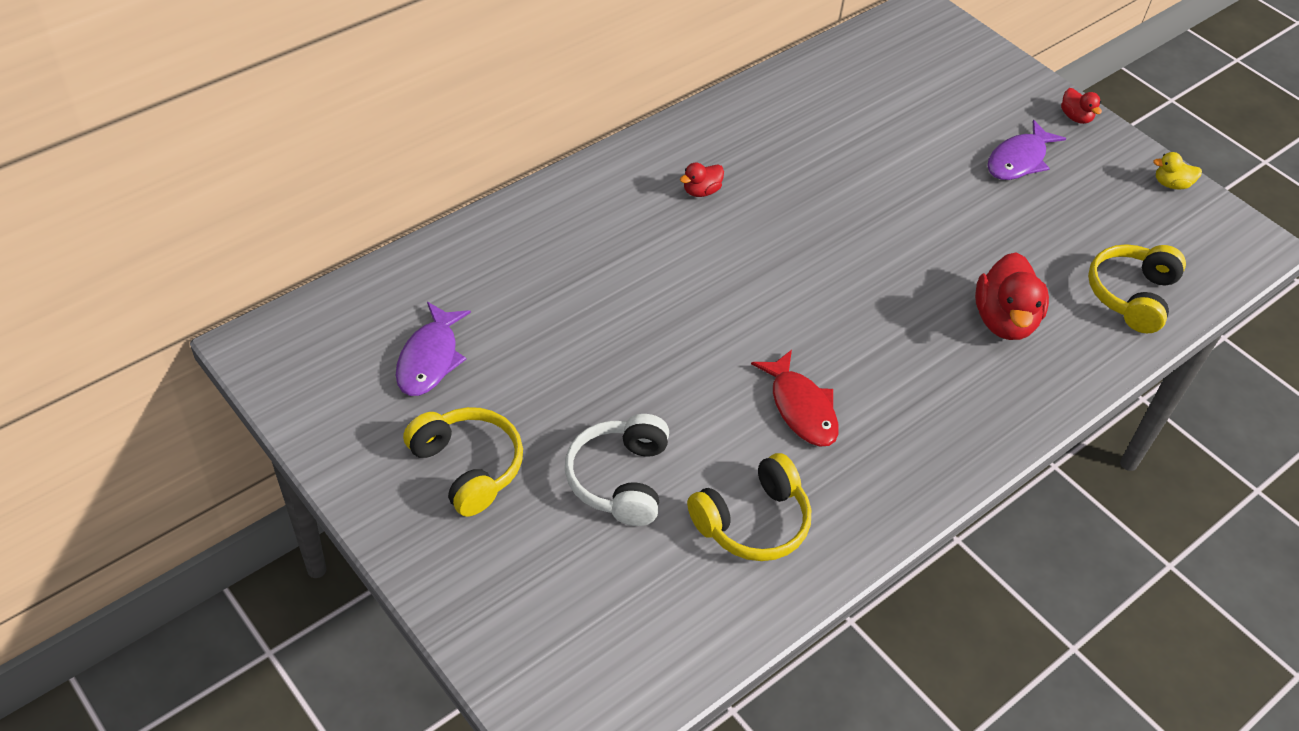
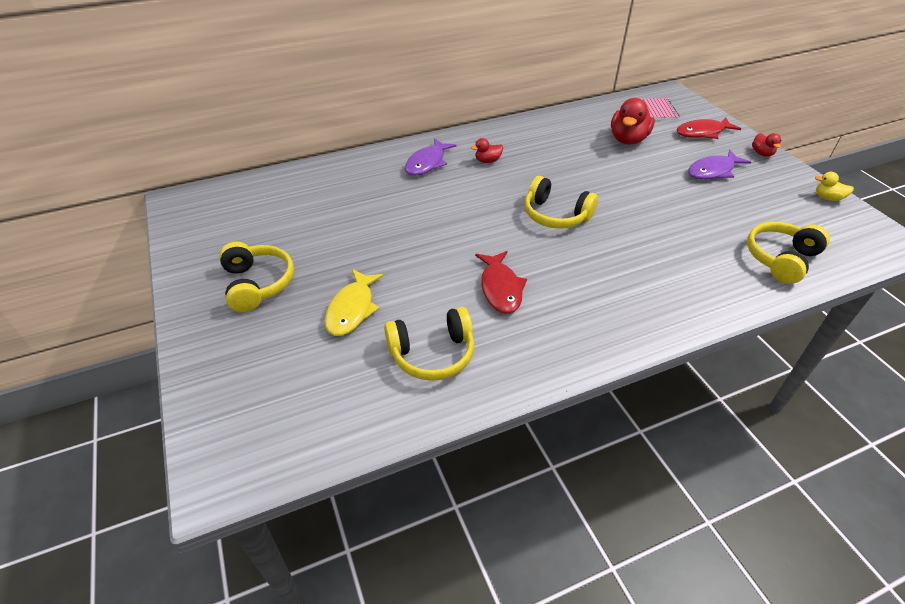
camera: 20 degrees right, 5 degrees down
purple fish [396,302,471,396] -> purple fish moved to [405,138,456,176]
white headphones [565,414,669,526] -> yellow fish [325,269,384,336]
red duck [975,252,1049,340] -> red duck moved to [611,98,655,145]
none -> yellow headphones [524,176,598,229]
none -> pink notebook [642,98,680,120]
none -> red fish [677,117,741,139]

